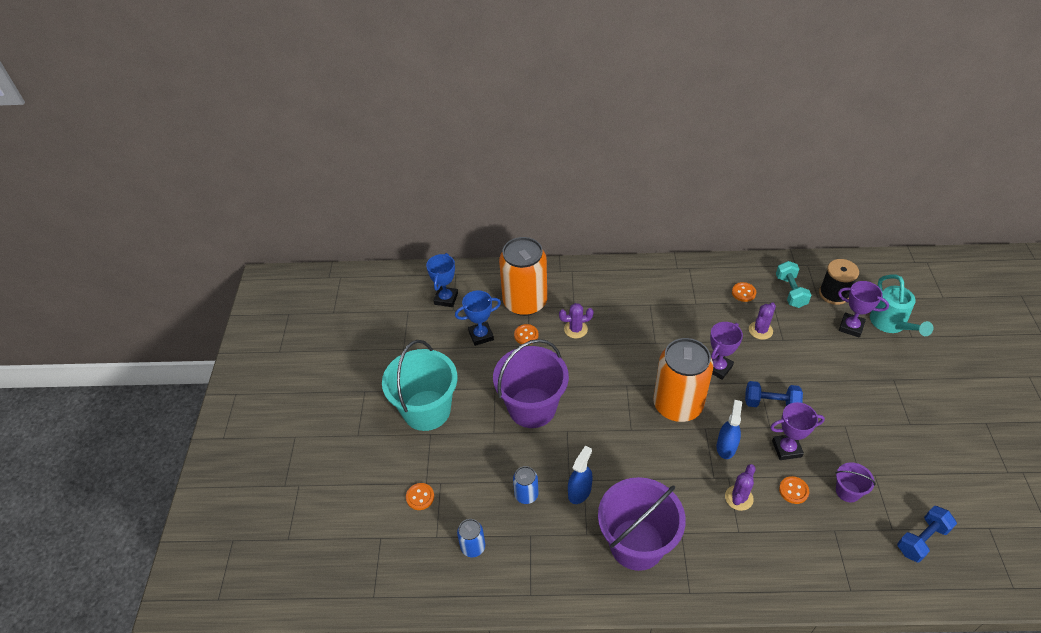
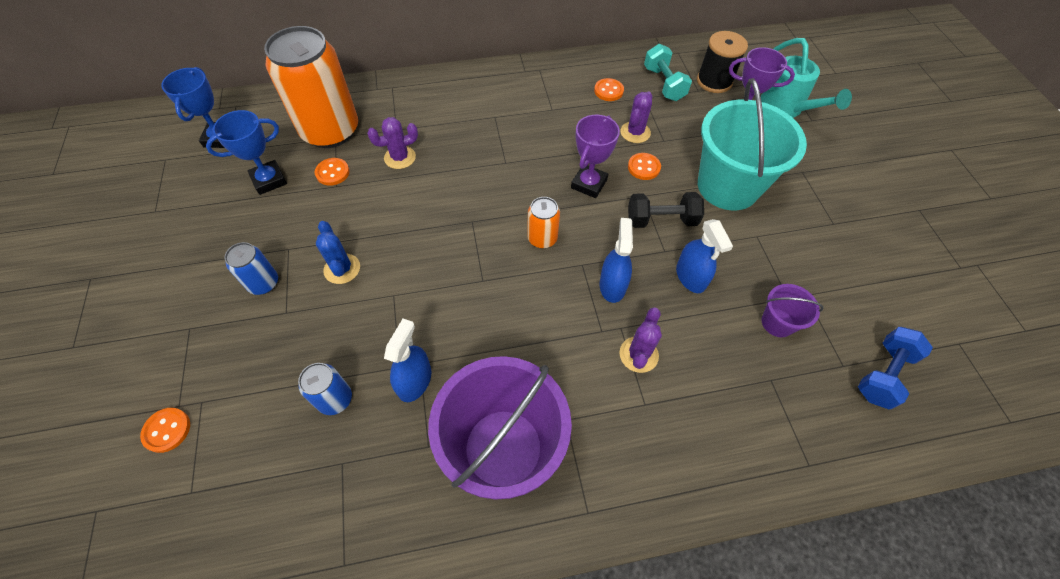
camera: 15 degrees left, 10 degrees up
turquoise bucket [382,340,457,431] -> turquoise bucket moved to [698,78,807,210]
blue can [457,519,485,557] -> blue can moved to [224,242,278,295]
purple bucket [493,339,569,428] -> blue cactus [316,221,360,284]
orange can [653,338,713,422] -> orange can [527,197,560,248], size x0.45
blue dumbbell [745,381,803,407] -> black dumbbell [628,192,704,228]
purple trophy [770,402,825,460] -> blue spray bottle [676,219,733,293]
orange button [779,476,809,504] -> orange button moved to [628,153,661,180]

